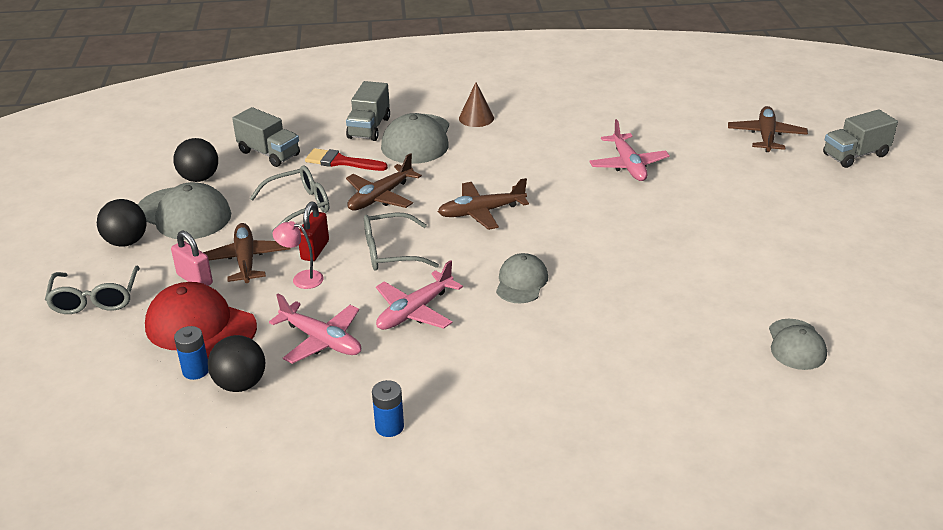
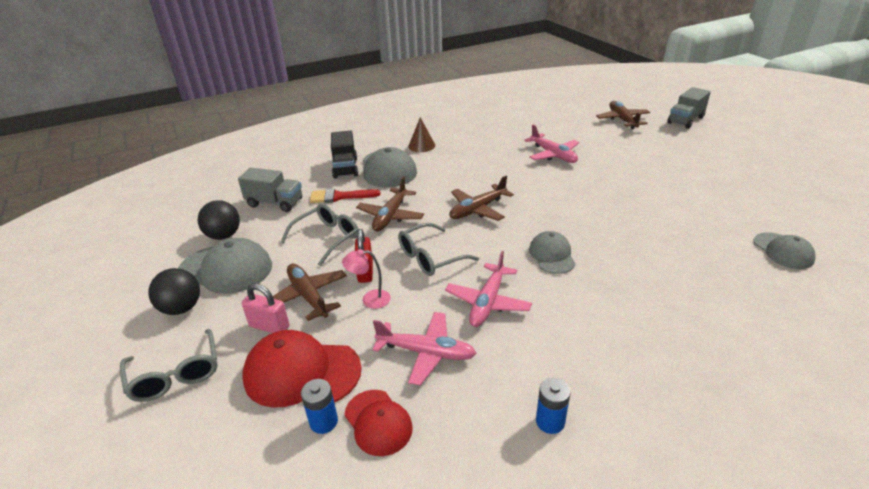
camera: 20 degrees left, 0 degrees up
black ball [208,335,265,392] -> red cap [344,390,413,456]
grey truck [346,81,390,141] -> black truck [331,131,358,179]

